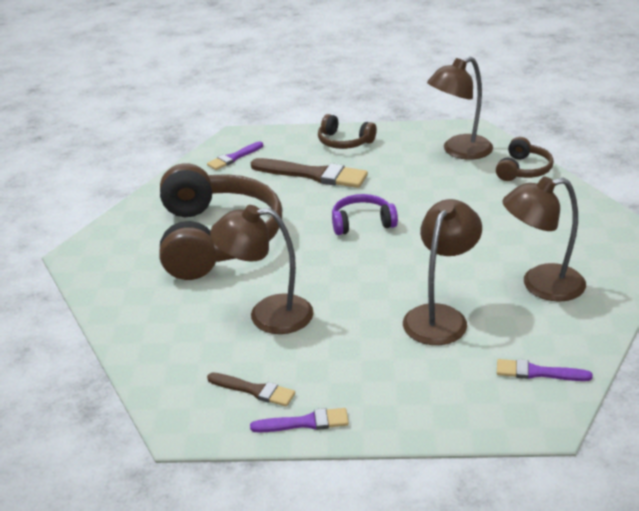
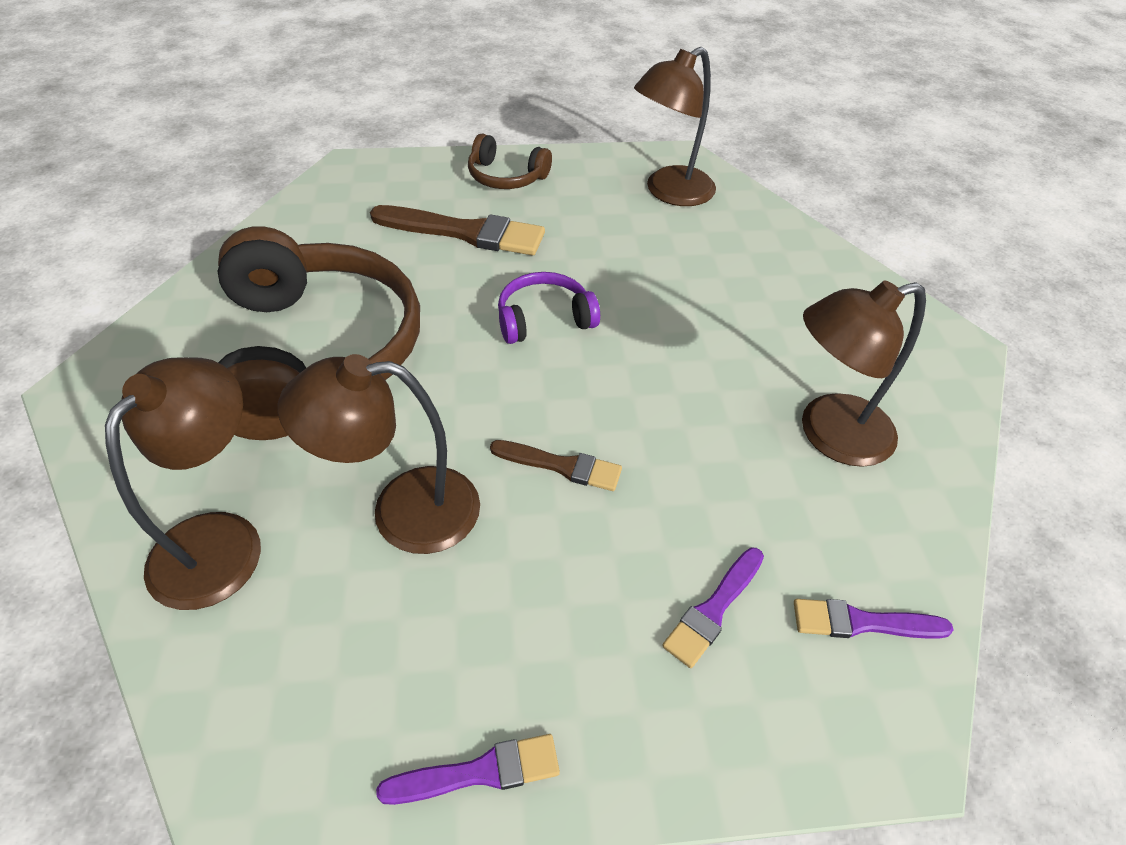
camera: 10 degrees left, 15 degrees up
purple brush [207,141,263,170] -> purple brush moved to [662,548,764,668]
brown brush [207,372,295,407] -> brown brush moved to [490,440,622,491]
brown lamp [403,199,482,345] -> brown lamp moved to [105,357,261,610]
brown headphones [496,137,554,181] -> none

